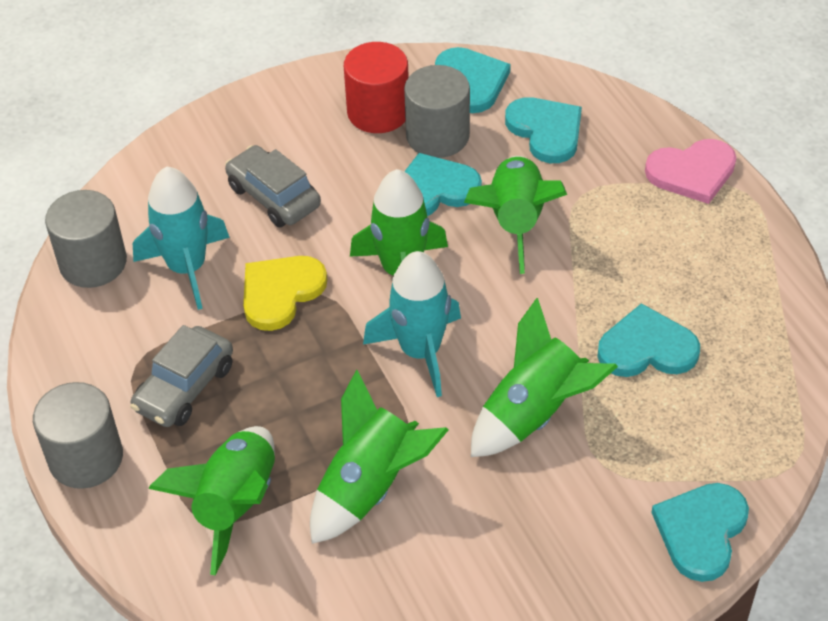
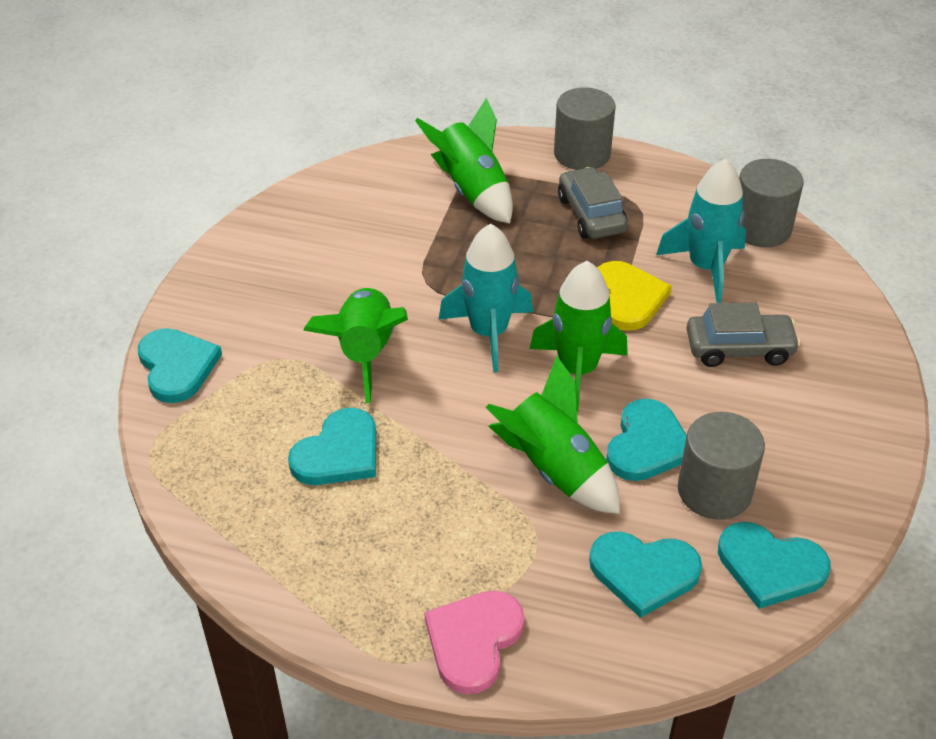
camera: 130 degrees right, 5 degrees down
green rocket [310,370,448,544] -> none
red cylinder [344,42,409,133] -> none

